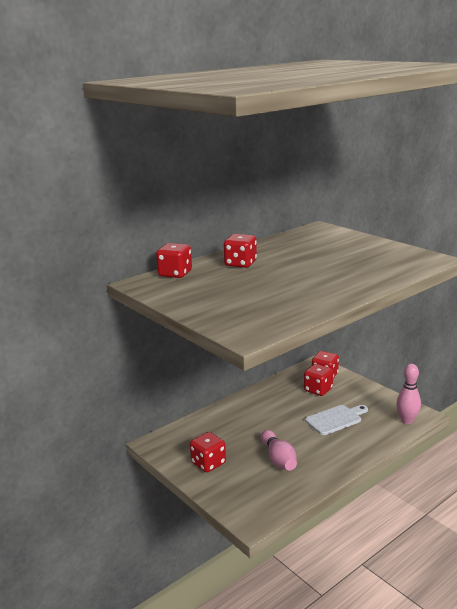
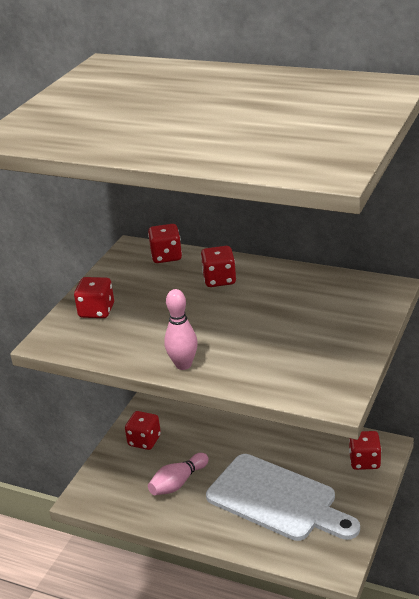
camera: 65 degrees right, 10 degrees up
red dice [304,364,333,396] -> red dice moved to [74,277,114,318]
white cutting board [305,405,368,435] -> white cutting board [206,454,360,541], size x1.92
pink bowling pin [396,364,421,424] -> pink bowling pin moved to [164,289,198,370]

